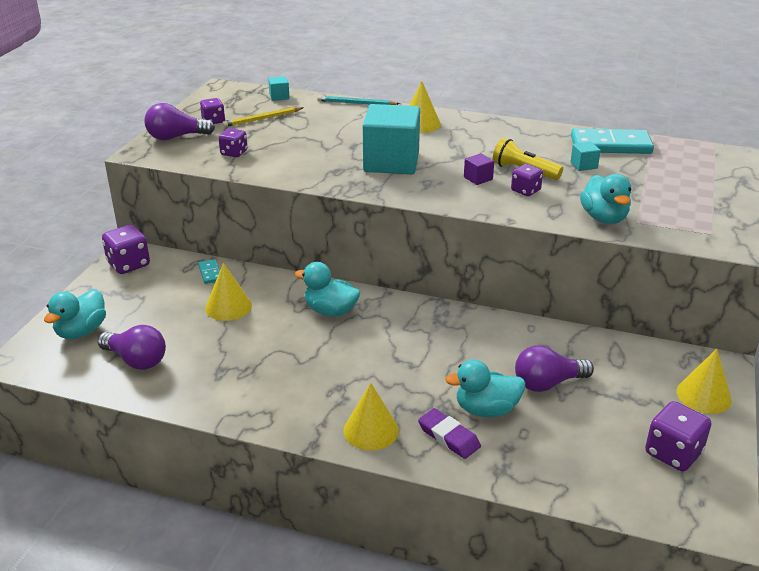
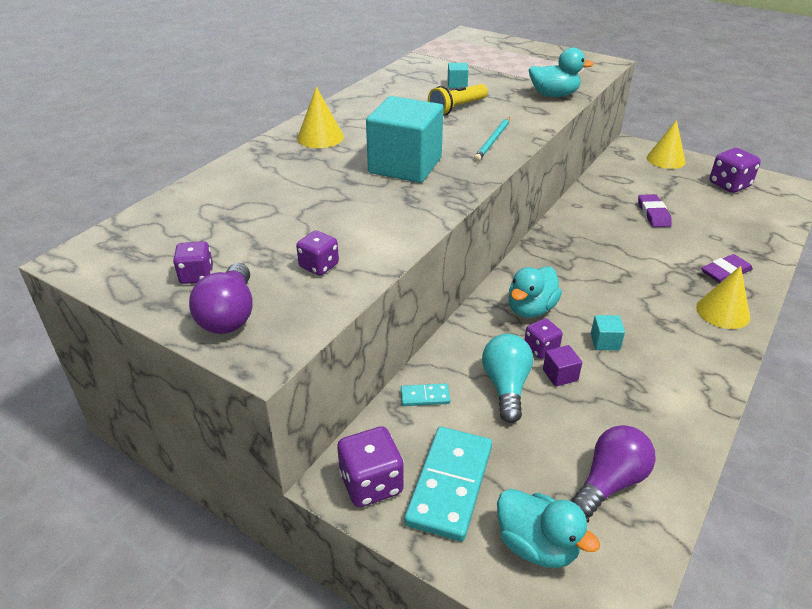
camera: 75 degrees left, 5 degrees up
yellow cone [205,263,252,321] -> turquoise light bulb [482,334,533,423]
yellow pencil [222,107,304,127] -> none
turquoise cube [268,76,290,101] -> turquoise cube moved to [591,315,625,350]
turquoise pencil [317,96,400,105] -> turquoise pencil moved to [474,117,510,162]
turquoise duck [445,360,525,417] -> none
purple cube [464,153,494,185] -> purple cube moved to [543,345,582,387]
purple dice [511,164,543,196] -> purple dice moved to [525,318,563,359]
purple light bulb [515,345,594,392] -> purple eraser [638,194,672,227]
turquoise domino [571,128,654,154] -> turquoise domino moved to [404,427,492,542]

